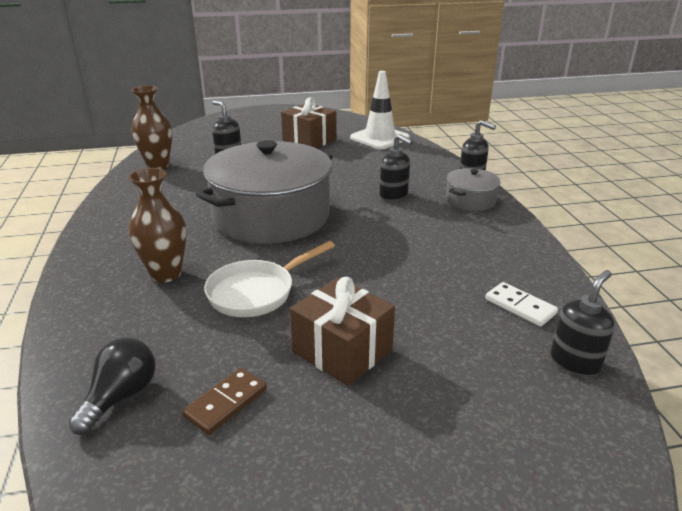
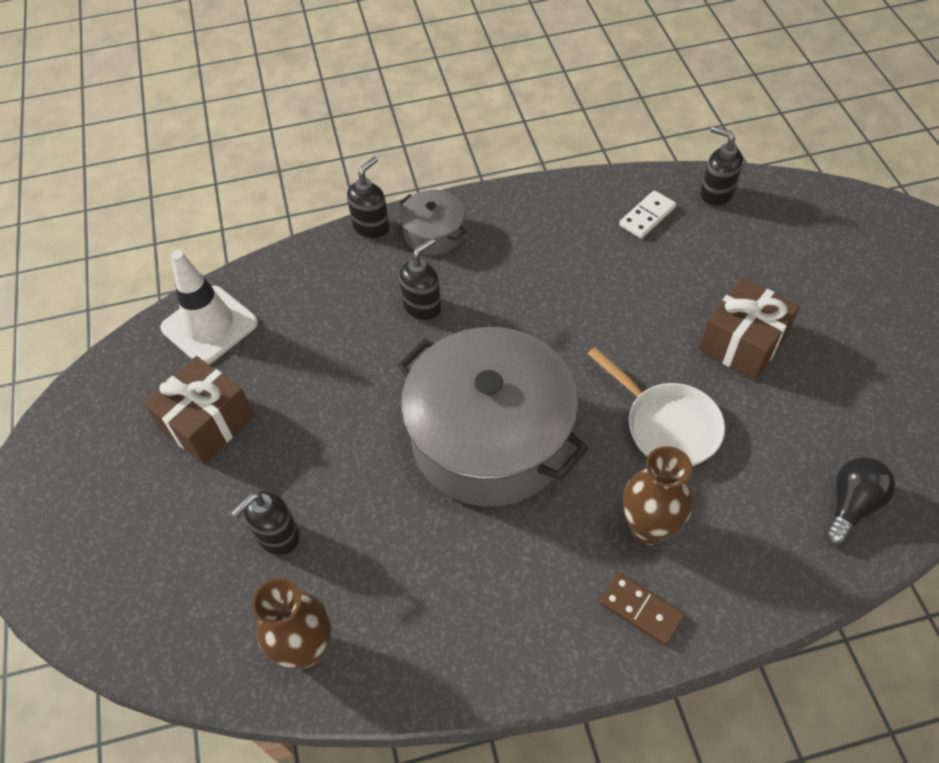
camera: 90 degrees left, 25 degrees up
black light bulb [68,338,155,435] -> black light bulb turned 105 degrees clockwise [825,457,895,546]
brown domino [182,368,267,435] -> brown domino moved to [600,573,685,646]

